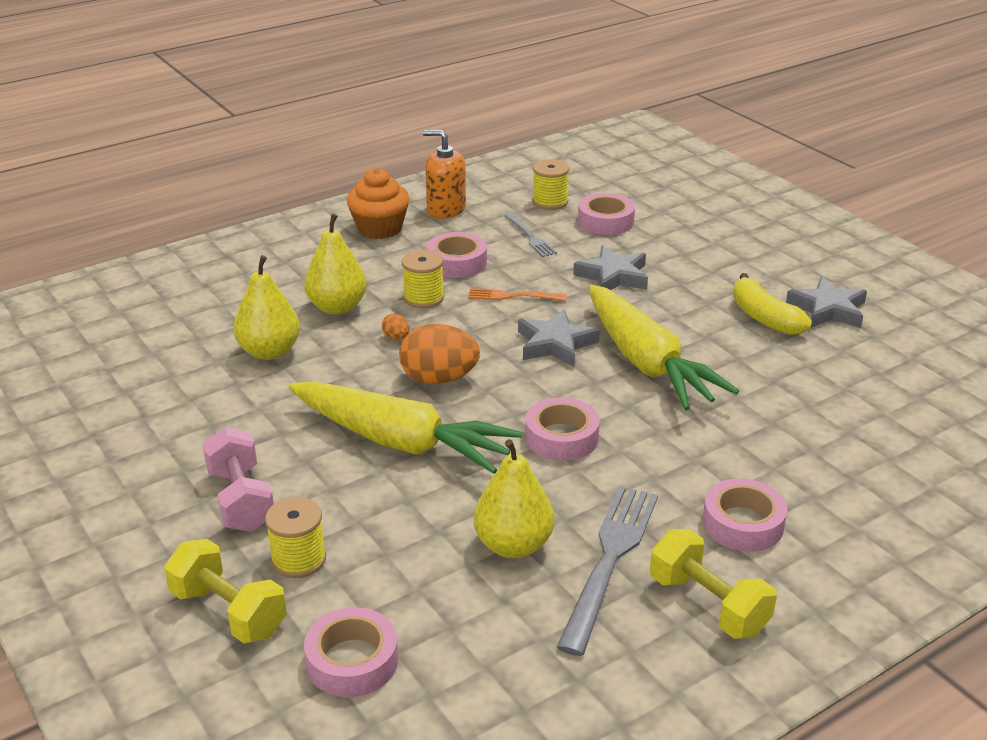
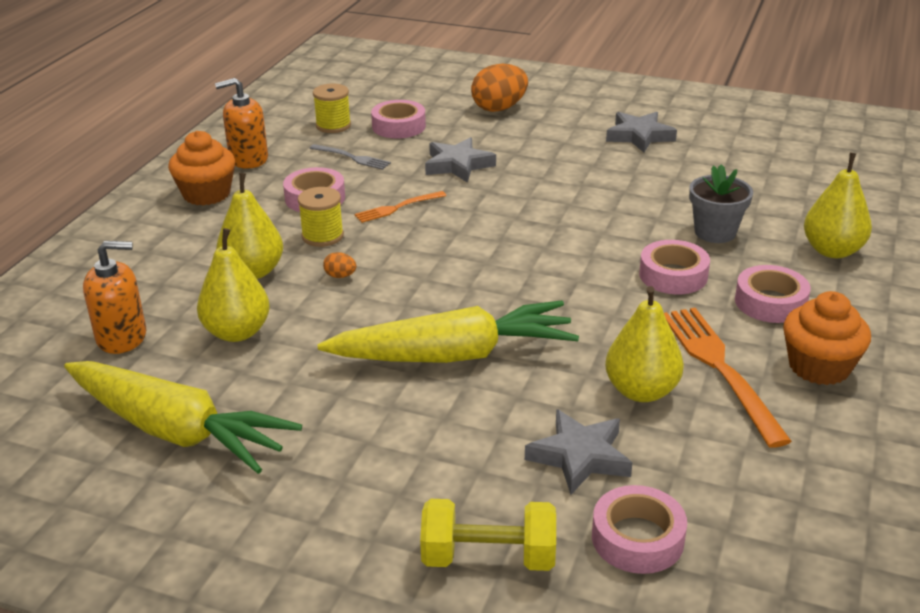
camera: 35 degrees left, 0 degrees up
pink dumbbell [202,427,274,532] -> none
yellow spool [265,497,326,578] -> none
orange egg [399,324,480,384] -> orange egg moved to [471,64,528,112]
grey star [518,309,600,367] -> grey star moved to [525,409,632,495]
pink tape [525,397,600,461] -> pink tape moved to [639,240,710,294]
grey fork [557,486,658,656] -> orange fork [664,308,792,448]
yellow carrot [589,285,739,410] -> yellow carrot moved to [64,361,302,474]
yellow dumbbell [650,529,777,639] -> orange cupcake [783,291,871,385]
yellow banana [733,273,812,335] -> none
none -> orange soap dispenser [83,241,146,354]
none -> grey flower pot [689,164,753,243]
none -> yellow pear [804,153,872,258]

